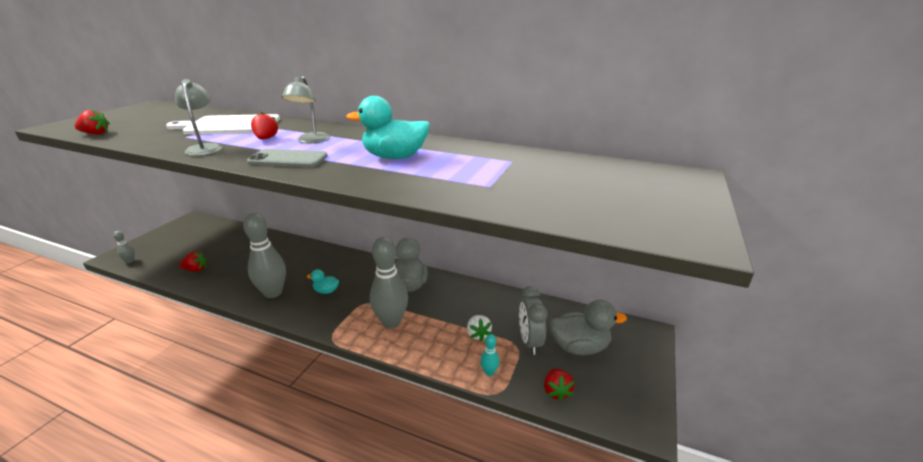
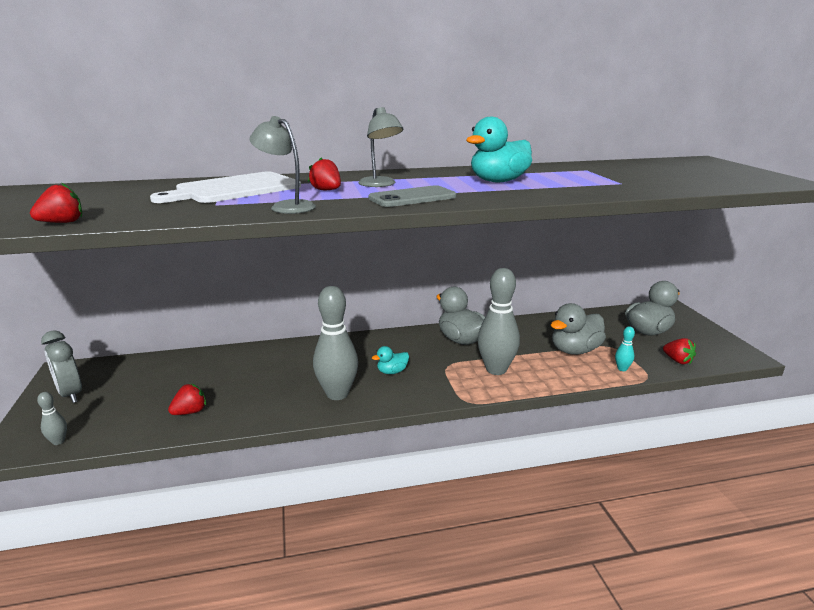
camera: 35 degrees left, 5 degrees down
white strawberry [467,315,492,342] -> grey duck [551,303,606,355]
grey clock [519,286,547,355] -> grey clock moved to [41,330,82,403]

